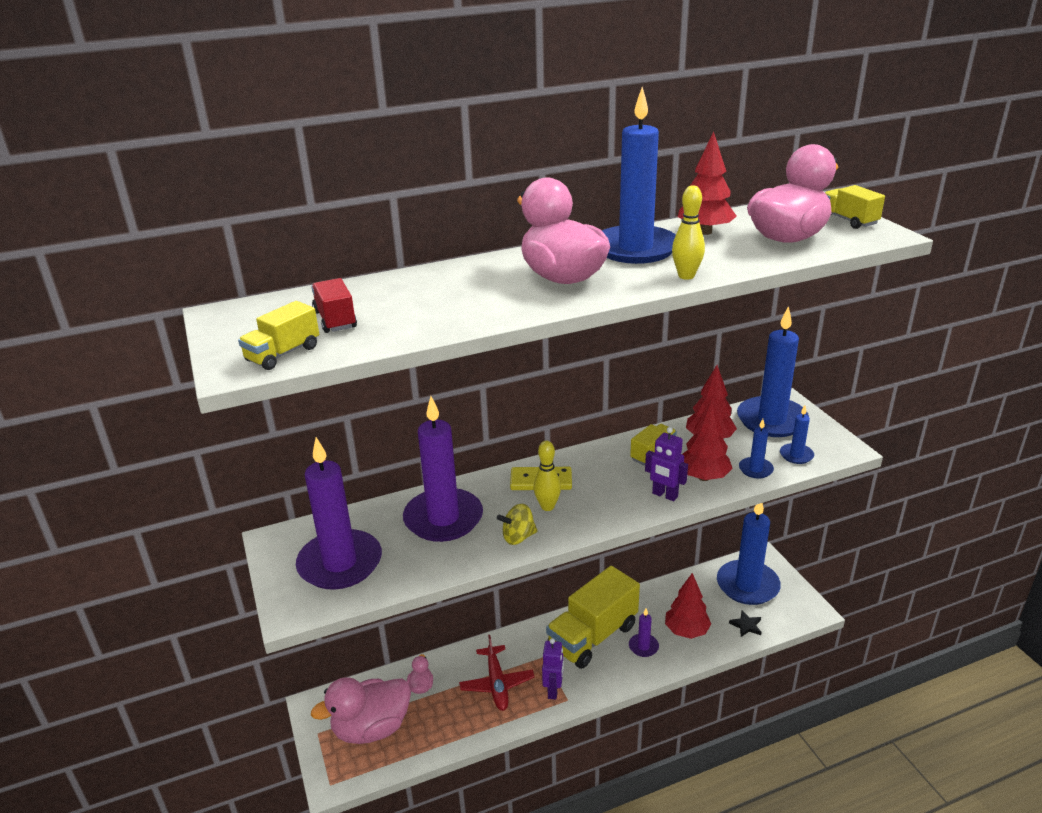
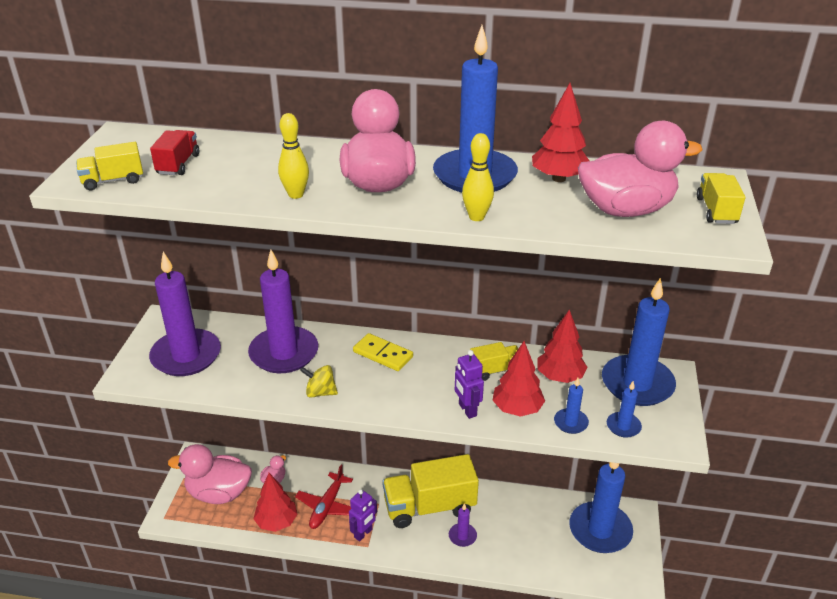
camera: 30 degrees right, 5 degrees up
yellow bowling pin [534,441,561,511] -> yellow bowling pin moved to [278,113,309,199]
red tree [665,573,711,639] -> red tree moved to [253,473,297,532]
black star [729,611,761,637] -> none

